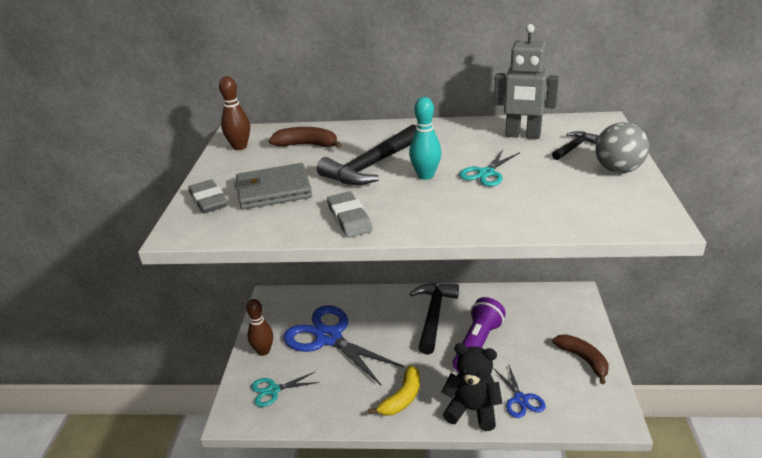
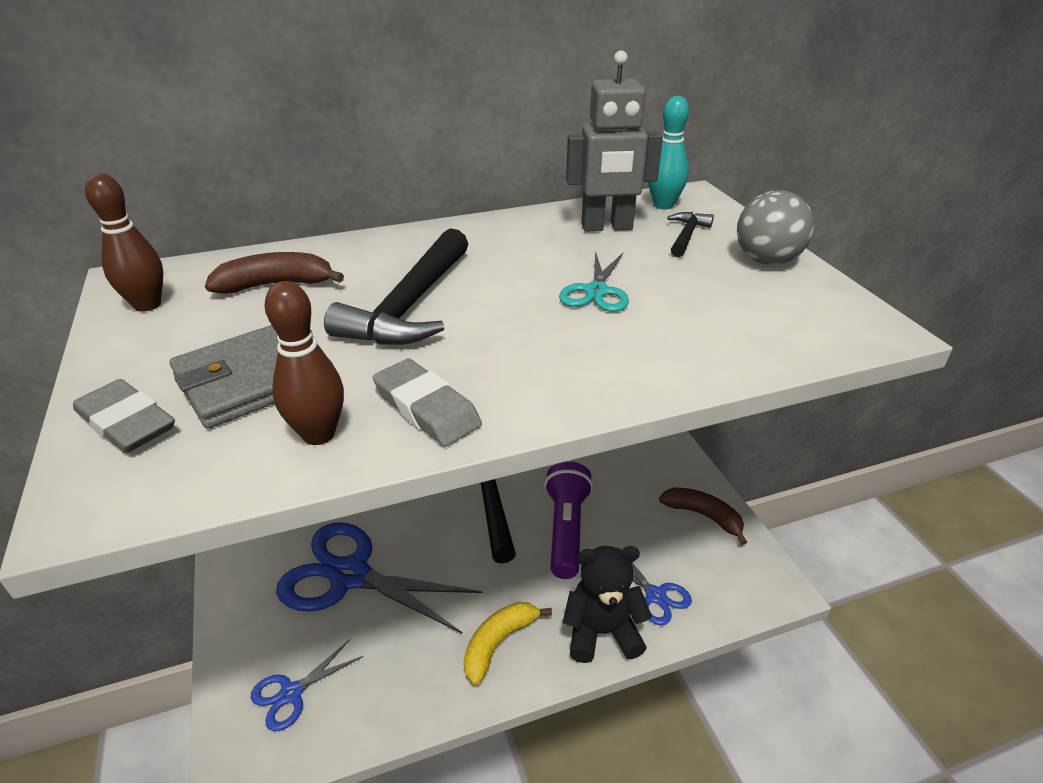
camera: 25 degrees left, 5 degrees up
brown bowling pin [246,299,273,356] -> brown bowling pin moved to [265,281,344,445]
turquoise scissors [251,372,319,407] -> blue scissors [251,639,363,731]
yellow banana [368,365,420,416] -> yellow banana turned 150 degrees counterclockwise [464,602,552,685]
turquoise bowling pin [409,97,441,180] -> turquoise bowling pin moved to [648,96,689,209]

